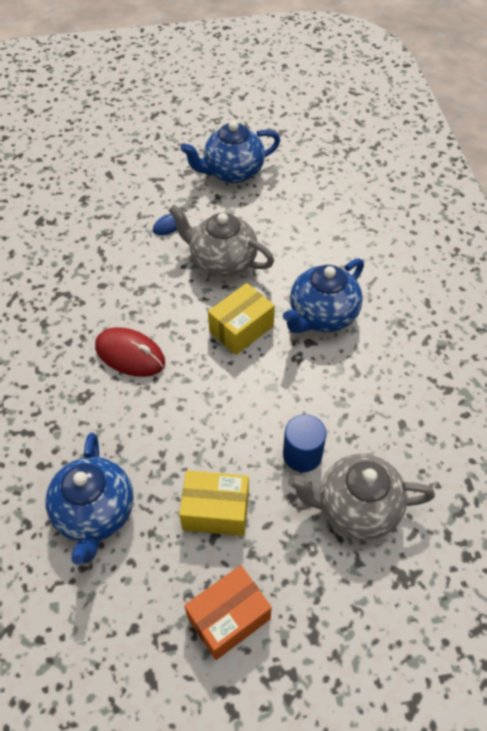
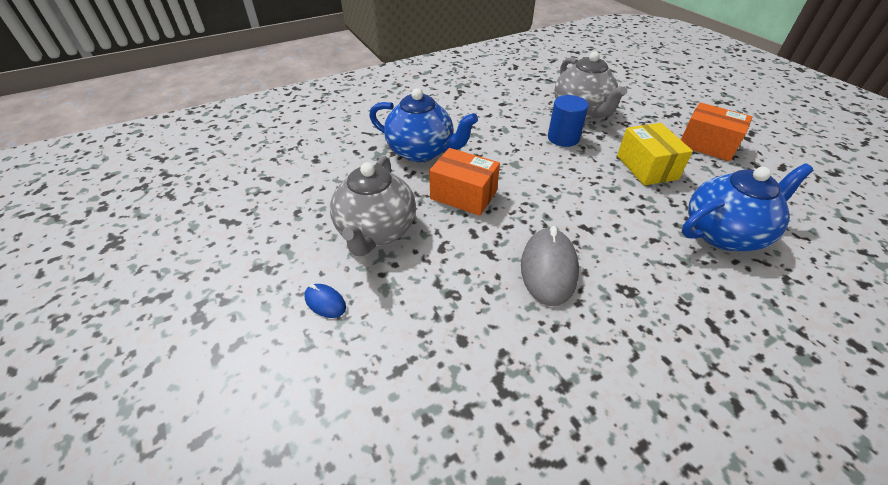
camera: 110 degrees left, 10 degrees down
red mouse [95,327,165,377] -> grey mouse [521,226,579,306]
blue teapot [180,121,280,183] -> none
yellow box [208,283,275,355] -> orange box [429,148,500,216]

